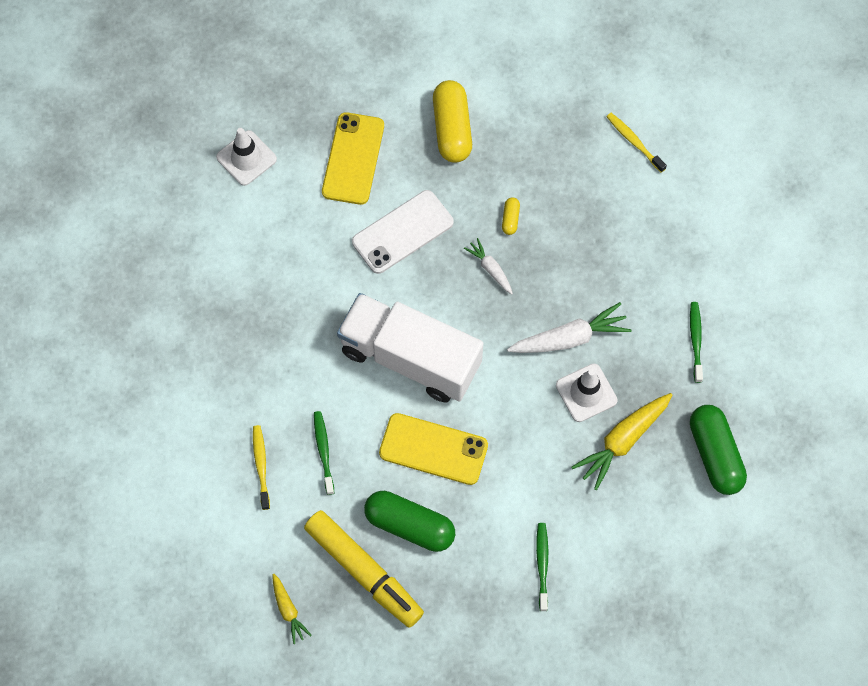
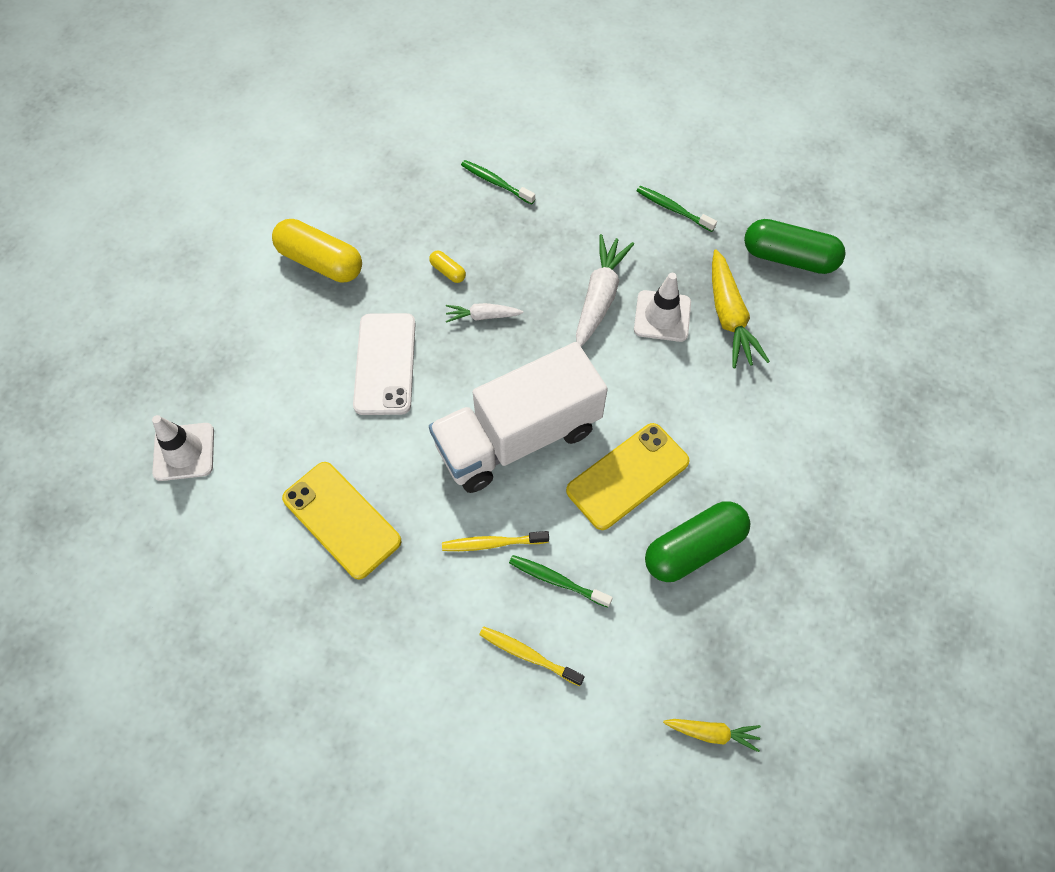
camera: 55 degrees left, 5 degrees down
yellow marker [304,510,424,628] -> none
yellow phone [322,112,384,205] -> yellow phone moved to [282,462,402,580]
green toothbrush [536,523,548,611] -> green toothbrush moved to [461,160,535,205]
yellow toothbrush [606,113,667,173] -> yellow toothbrush moved to [442,531,549,551]

